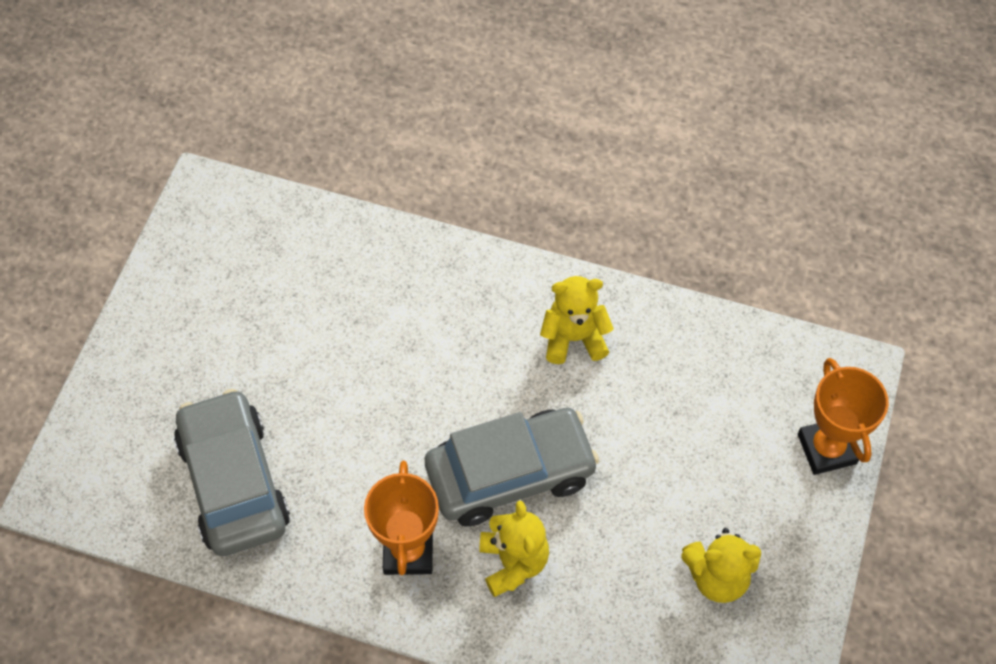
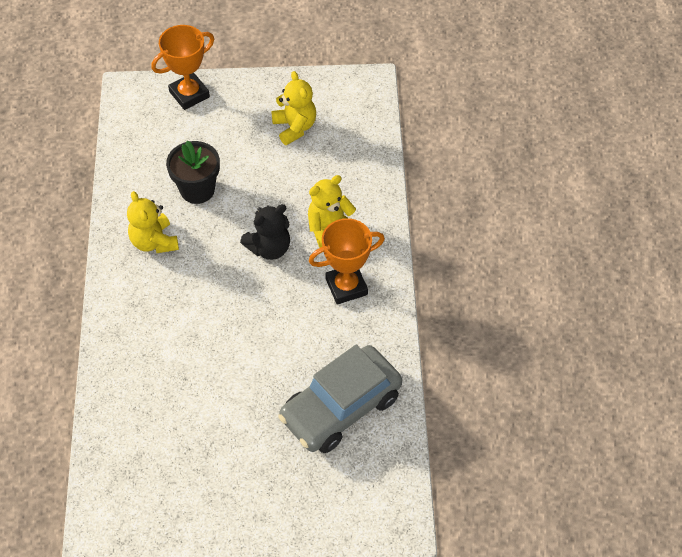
camera: 110 degrees left, 5 degrees down
grey car [425,408,599,527] -> black teddy bear [240,204,290,260]
none -> black flower pot [166,140,220,204]

